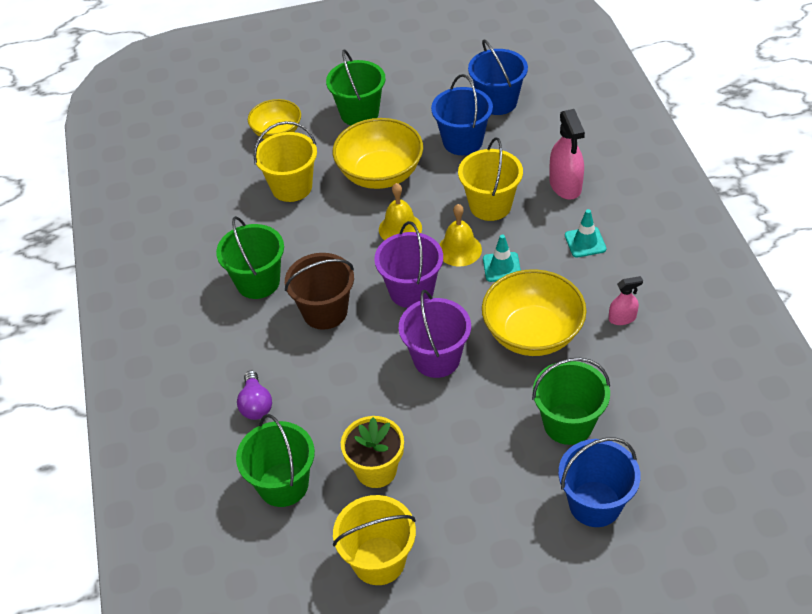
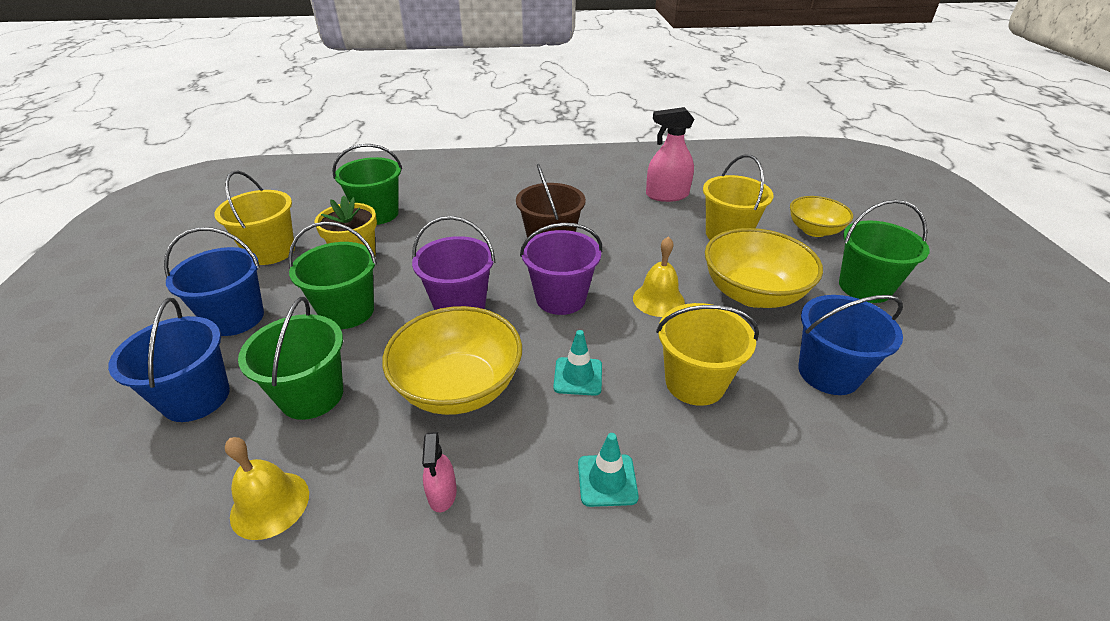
camera: 95 degrees right, 10 degrees down
green bucket [216,216,284,299] -> green bucket moved to [288,221,377,329]
purple light bulb [237,371,272,420] -> none
yellow bell [439,204,482,266] -> yellow bell moved to [225,437,309,540]
blue bucket [468,39,528,115] -> blue bucket moved to [164,227,264,336]
pink spray bottle [549,109,585,200] -> pink spray bottle moved to [646,107,695,202]

